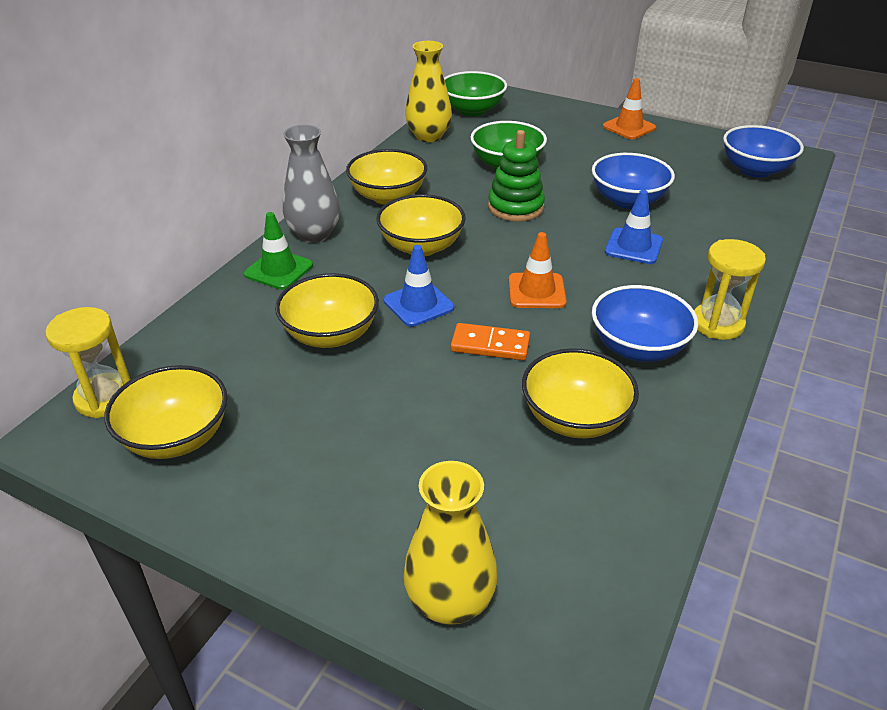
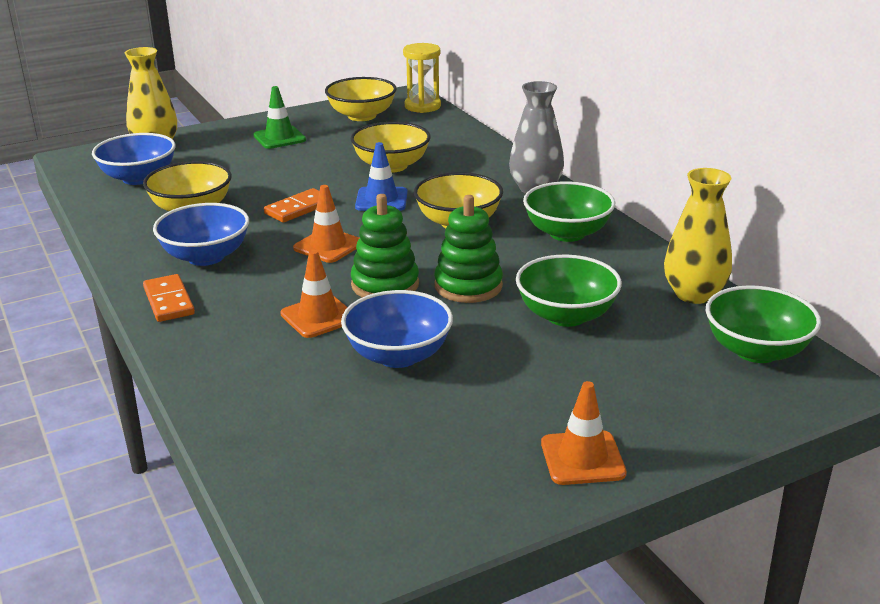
camera: 125 degrees right, 10 degrees down
green traffic cone [244,212,313,290] -> green traffic cone moved to [253,86,306,149]
yellow bowl [346,149,427,205] -> green bowl [523,181,615,242]
blue traffic cone [605,190,663,264] -> orange traffic cone [280,250,348,338]
yellow hourglass [694,239,766,340] -> orange domino [143,274,195,322]
blue bowl [723,125,804,178] -> blue bowl moved to [92,133,176,185]
none -> green stacking toy [351,194,419,297]

